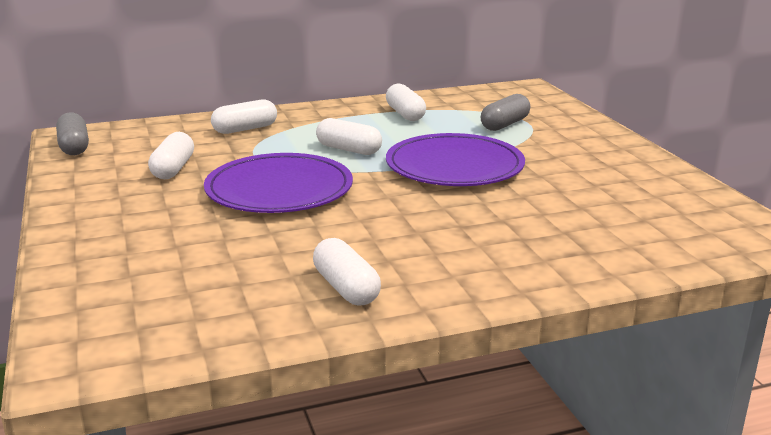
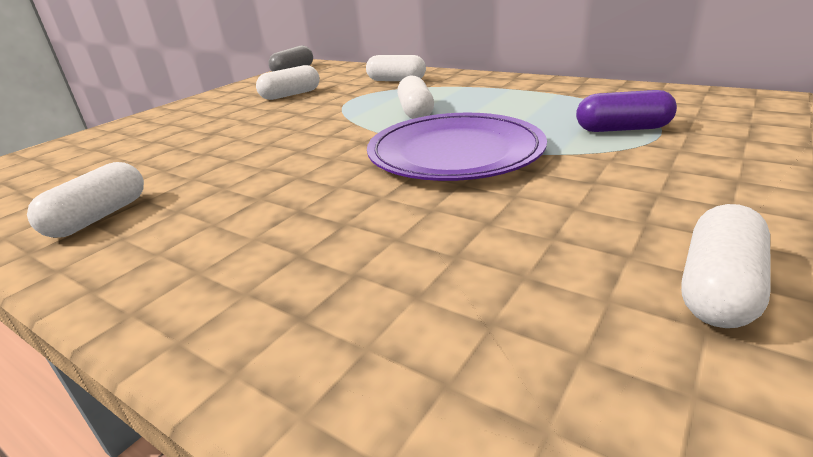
camera: 55 degrees right, 5 degrees up
purple plate [204,153,353,213] -> none
white capsule [386,83,426,121] -> white capsule moved to [681,204,771,328]
grey capsule [481,94,530,131] -> purple capsule [576,90,677,132]

